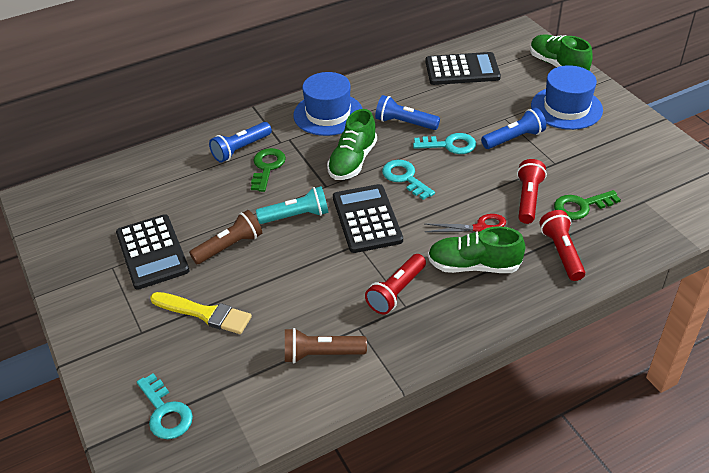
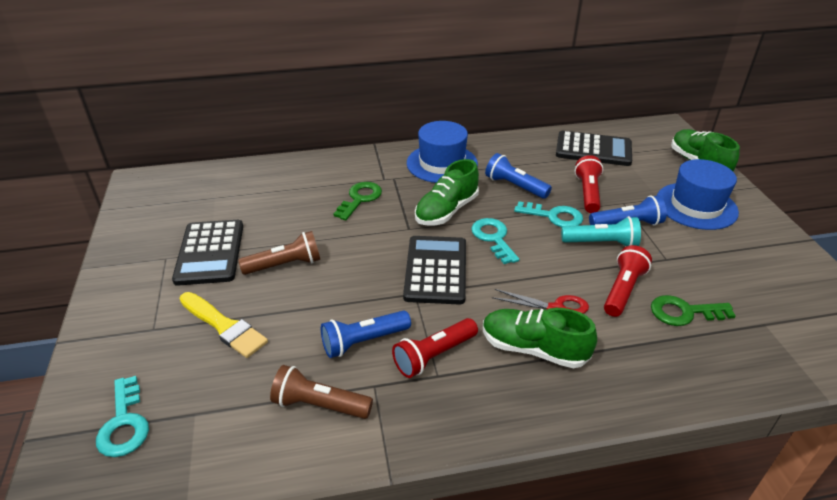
camera: 15 degrees right, 5 degrees down
blue flashlight [209,122,272,163] -> blue flashlight moved to [321,310,411,358]
turquoise flashlight [256,186,329,224] -> turquoise flashlight moved to [561,216,641,246]
red flashlight [539,210,585,281] -> red flashlight moved to [575,155,603,213]

